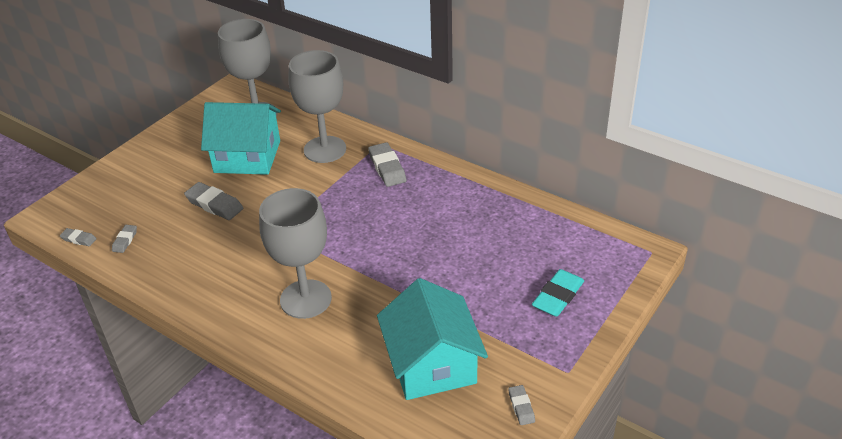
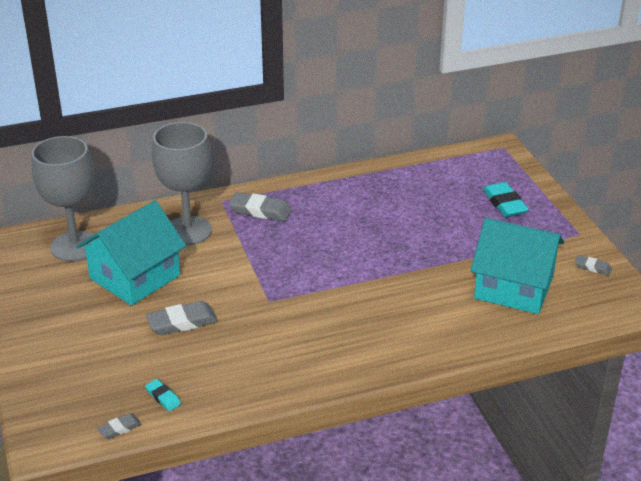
camera: 55 degrees left, 5 degrees down
grey eraser [112,225,137,253] -> turquoise eraser [145,379,181,411]
grey goblet [259,188,332,319] -> none

